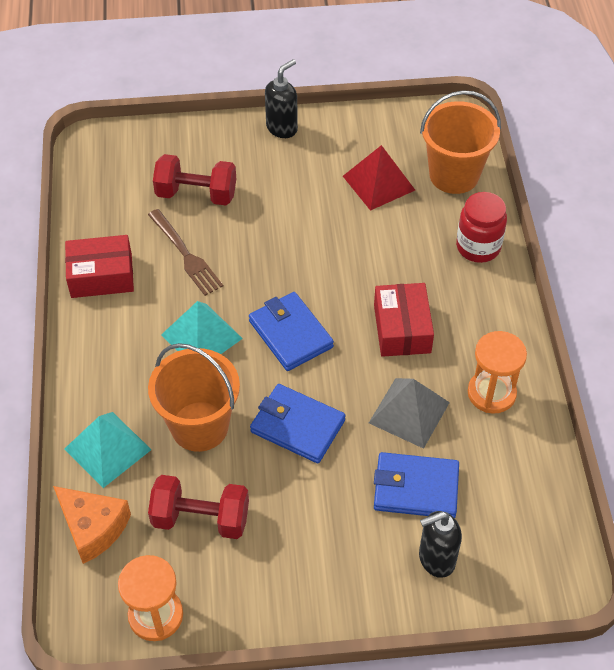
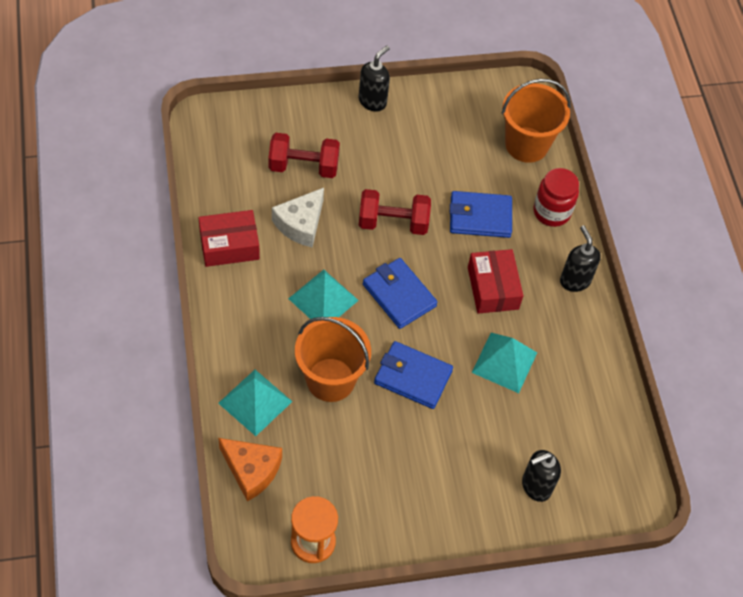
camera: 10 degrees left, 5 degrees up
brown fork [148,209,223,296] -> white cheese [272,188,324,248]
red dumbbell [148,475,249,539] -> red dumbbell moved to [359,189,431,235]
red pyramid [343,145,415,211] -> none
grey pyramid [369,378,450,449] -> turquoise pyramid [472,333,537,393]
blue wallet [374,452,459,518] -> blue wallet moved to [450,191,512,238]
orange hourglass [468,331,527,414] -> none
none -> black soap dispenser [560,226,601,292]

